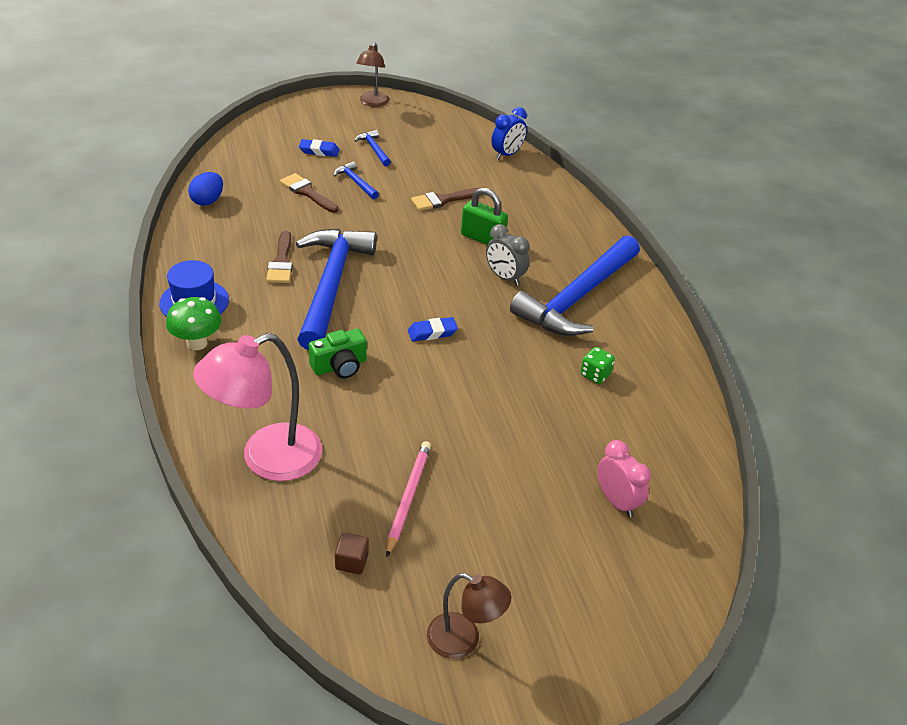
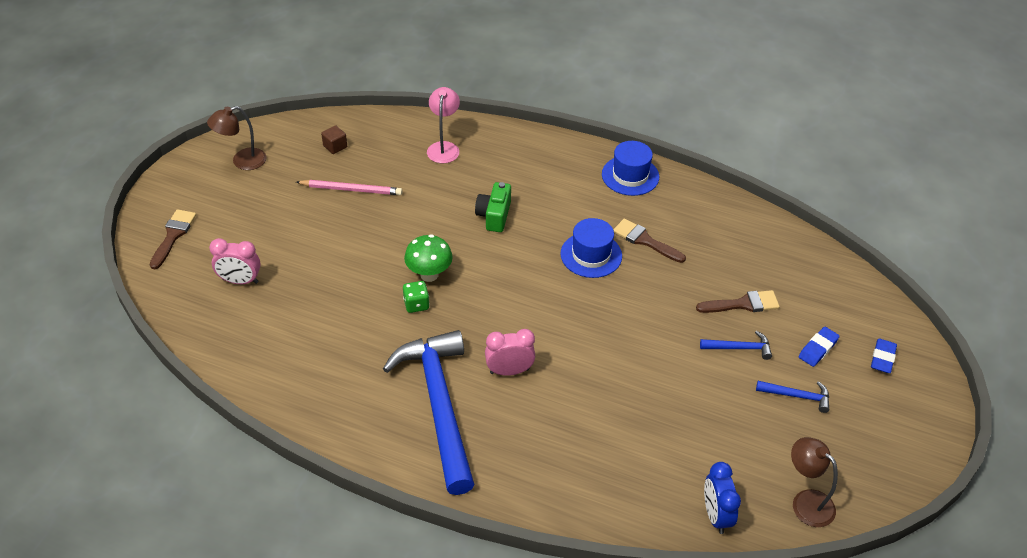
camera: 130 degrees right, 5 degrees up
green mushroom [166,297,222,350] -> green mushroom moved to [404,234,453,282]
blue egg [188,172,223,206] -> none
pink lamp [193,333,322,481] -> pink lamp [427,87,460,163], size x0.58
blue hammer [296,228,377,350] -> blue hat [561,218,622,278]
brown lamp [356,42,389,107] -> brown lamp moved to [791,437,838,527]
pink pencil [386,441,431,557] -> pink pencil turned 45 degrees counterclockwise [296,180,402,195]
blue eraser [408,317,458,341] -> blue eraser moved to [871,339,897,373]
brown brush [411,188,481,211] -> brown brush moved to [150,209,196,269]
green padlock [461,188,508,245] -> none
grey clock [486,224,529,286] -> pink clock [485,329,535,376]
green dice [580,347,615,384] -> green dice moved to [403,281,430,313]

